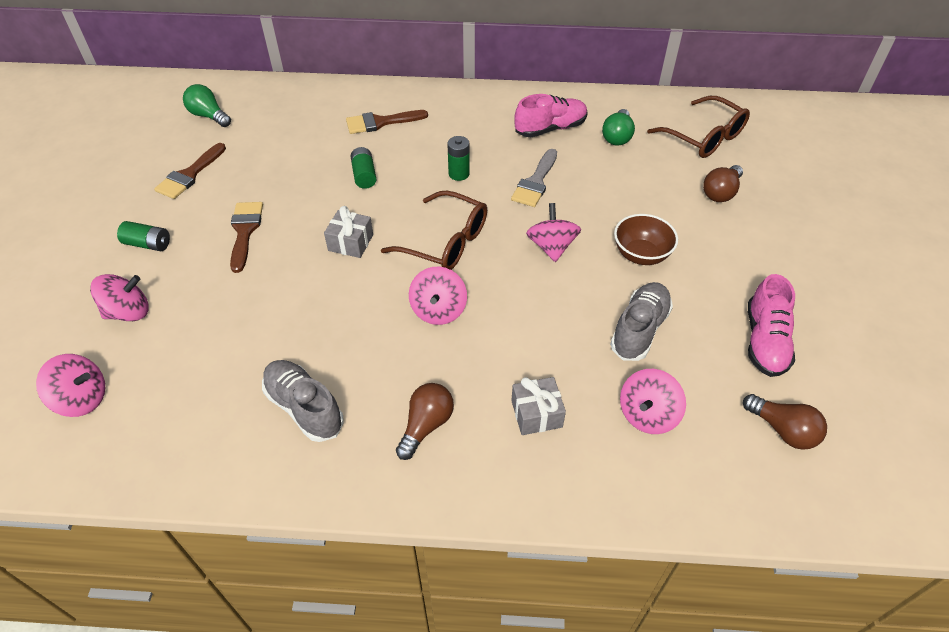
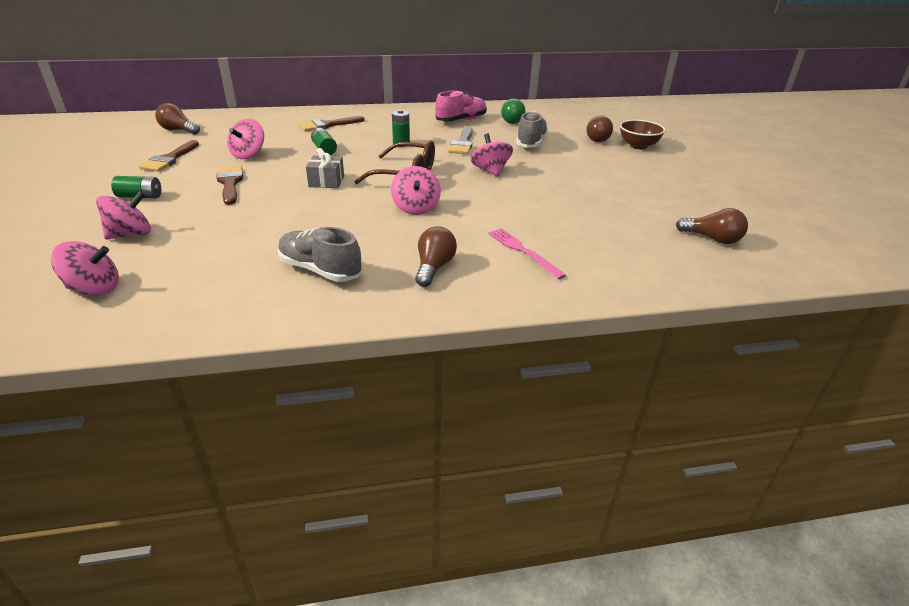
camera: 15 degrees left, 15 degrees down
green light bulb [183,84,231,127] -> brown light bulb [155,103,200,134]
grey gift [511,377,566,435] -> pink fork [488,228,566,279]
grey shoe [610,282,673,361] -> grey shoe moved to [516,111,548,148]
brown bowl [614,214,678,265] -> brown bowl moved to [620,120,665,149]
pink spinning top [620,369,686,434] -> pink spinning top moved to [227,119,264,159]
brown glasses [647,96,750,158] -> none
pink shoe [748,274,795,377] -> none

